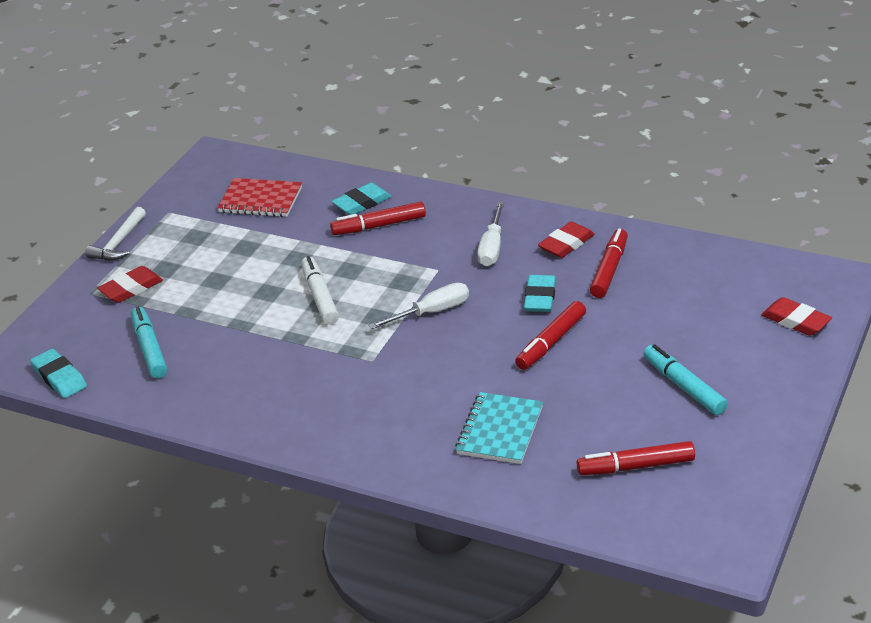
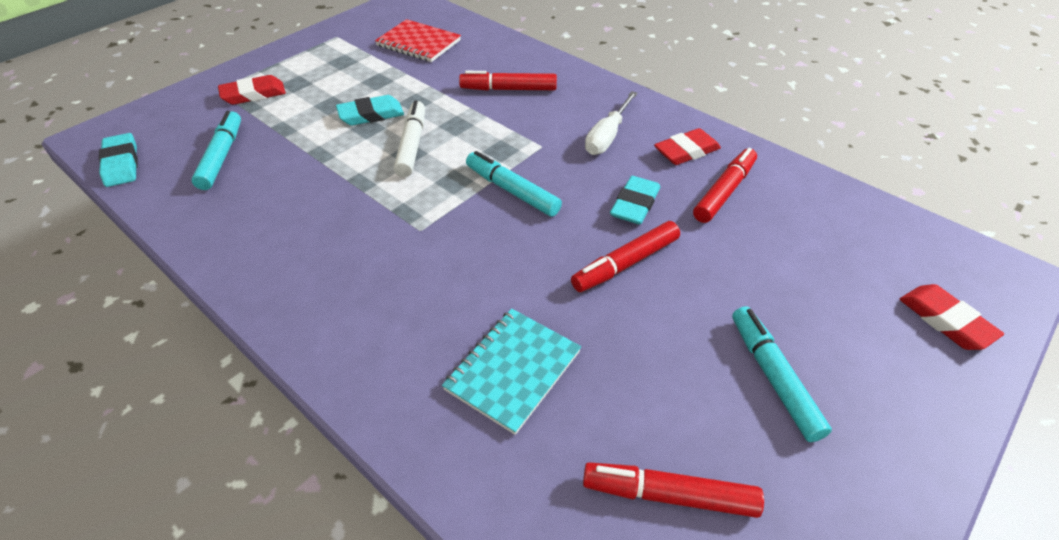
camera: 15 degrees right, 10 degrees up
white hammer [85,207,146,260] -> none
turquoise eraser [332,183,392,215] -> turquoise eraser moved to [336,95,404,125]
white screwdriver [369,283,469,329] -> turquoise marker [466,151,562,216]

